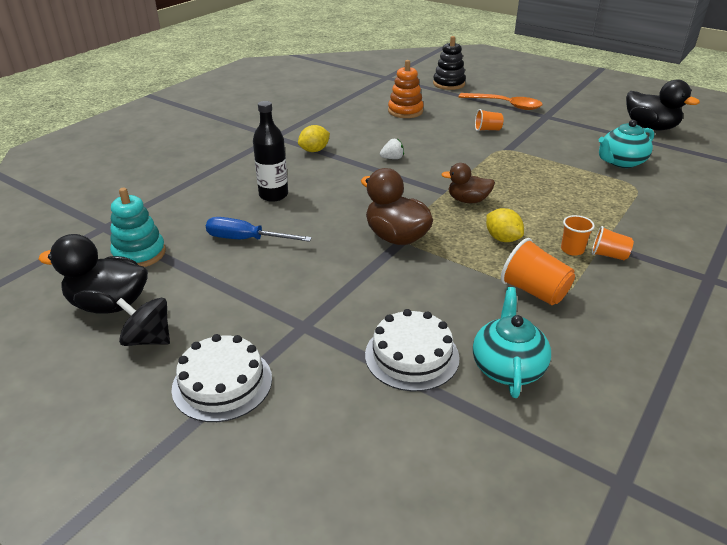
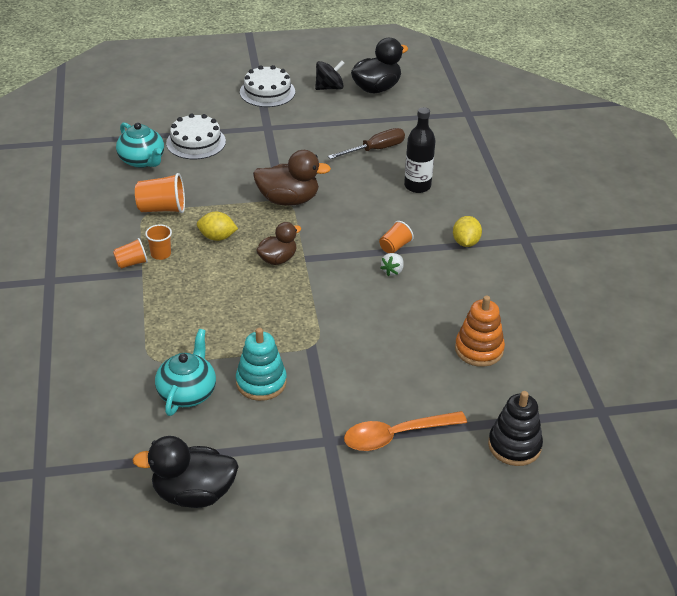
camera: 135 degrees right, 5 degrees up
turquoise stacking toy [110,188,166,267] -> turquoise stacking toy moved to [236,328,287,401]
blue screwdriver [206,217,312,242] -> brown screwdriver [328,128,405,159]
orange cup [475,109,504,131] -> orange cup moved to [379,221,414,253]

